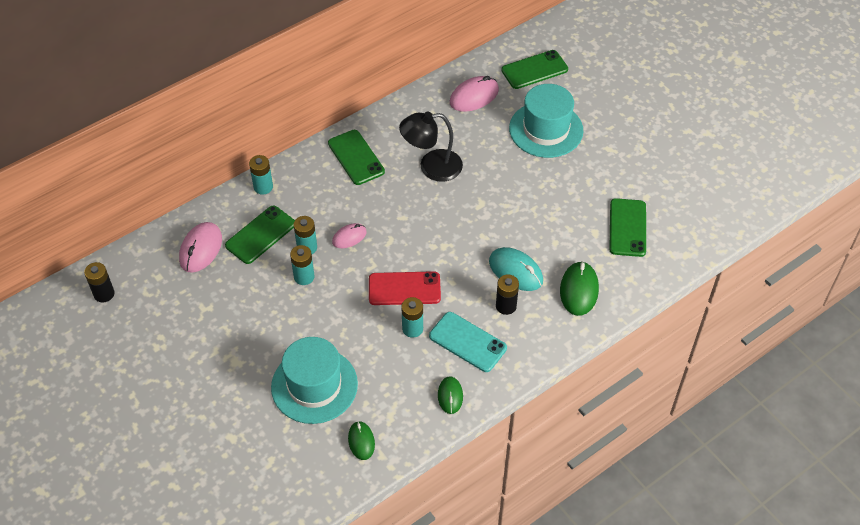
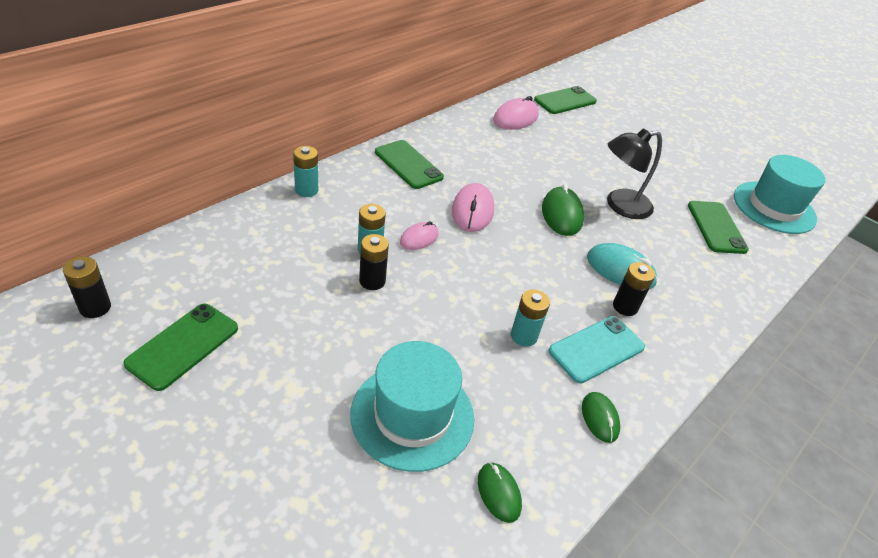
camera: 15 degrees left, 10 degrees down
pink mouse [179,222,222,273] -> pink mouse moved to [452,183,494,232]
green phone [225,206,295,264] -> green phone moved to [123,304,238,391]
turquoise battery [290,245,314,285] -> black battery [359,234,389,290]
red phone [369,271,441,305] -> none
black lamp [399,112,463,182] -> black lamp moved to [607,128,662,219]
turquoise phone [429,312,507,372] -> turquoise phone turned 60 degrees counterclockwise [549,316,645,384]
turquoise hat [509,84,583,158] -> turquoise hat moved to [734,155,826,234]
green mouse [560,261,599,316] -> green mouse moved to [542,184,584,236]

